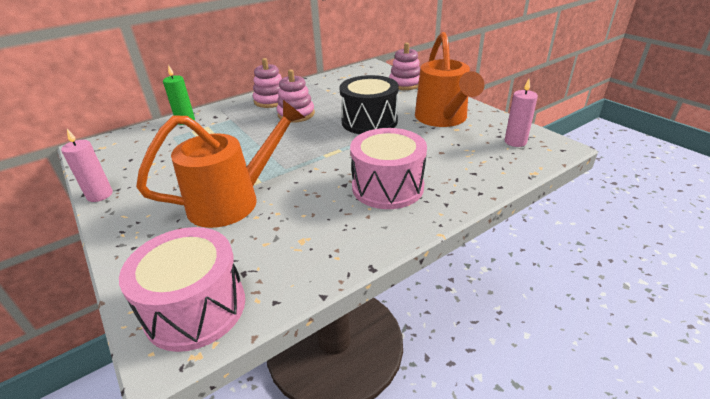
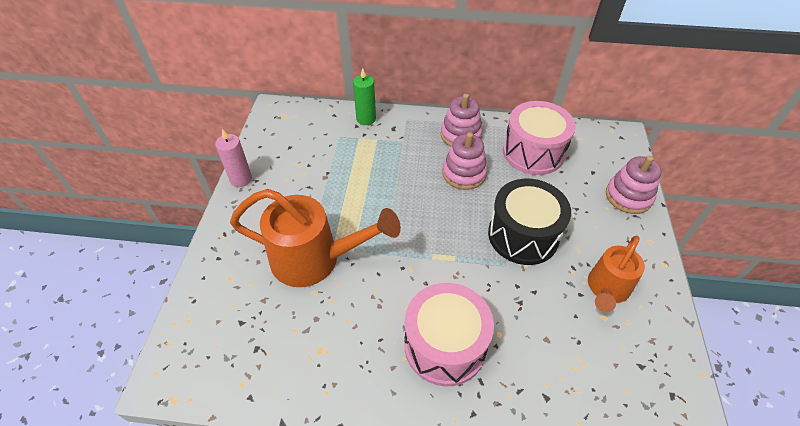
camera: 40 degrees right, 15 degrees up
pink drum [119,227,245,352] -> pink drum moved to [503,101,576,175]
orange watering can [415,32,485,127] -> orange watering can [588,235,645,312], size x0.61
pink candle [505,79,538,147] -> none

